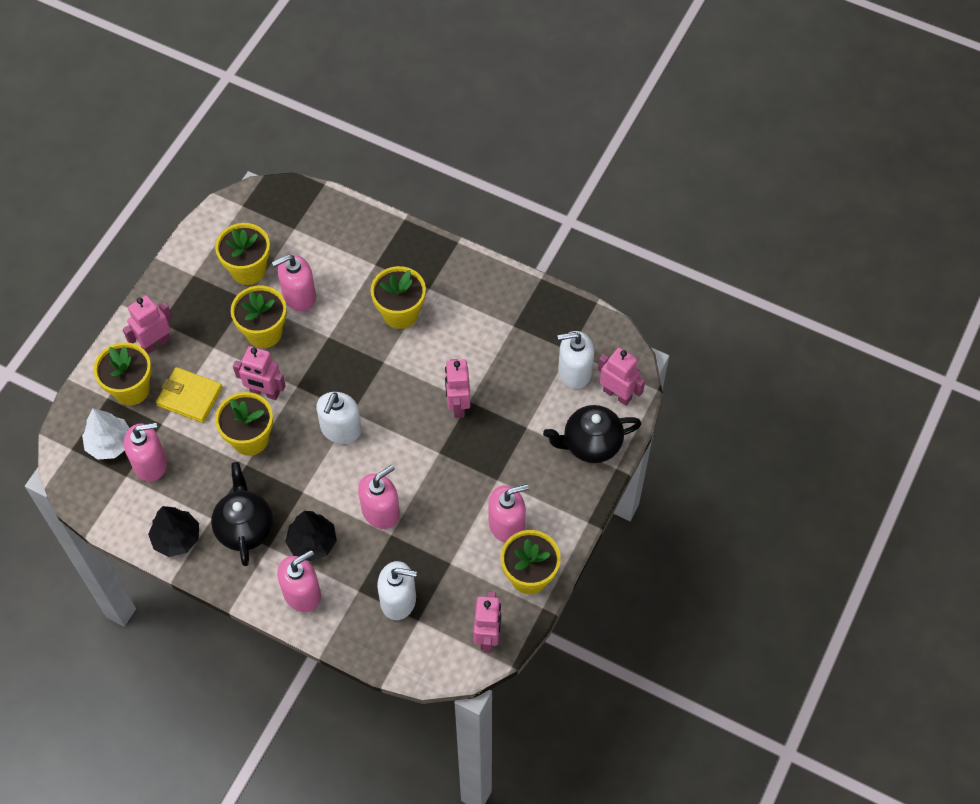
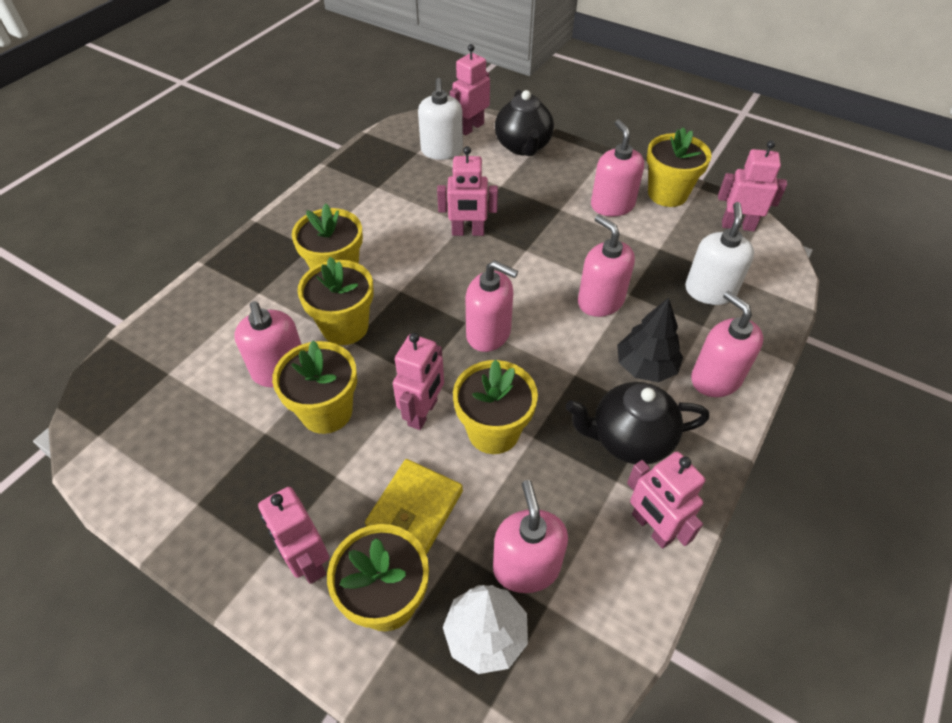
camera: 85 degrees left, 10 degrees down
black tree [148,506,199,557] -> pink robot [627,452,705,549]
yellow flower pot [215,223,270,285] -> yellow flower pot moved to [297,257,374,345]
white soap dispenser [316,392,362,444] -> pink soap dispenser [465,261,518,352]

